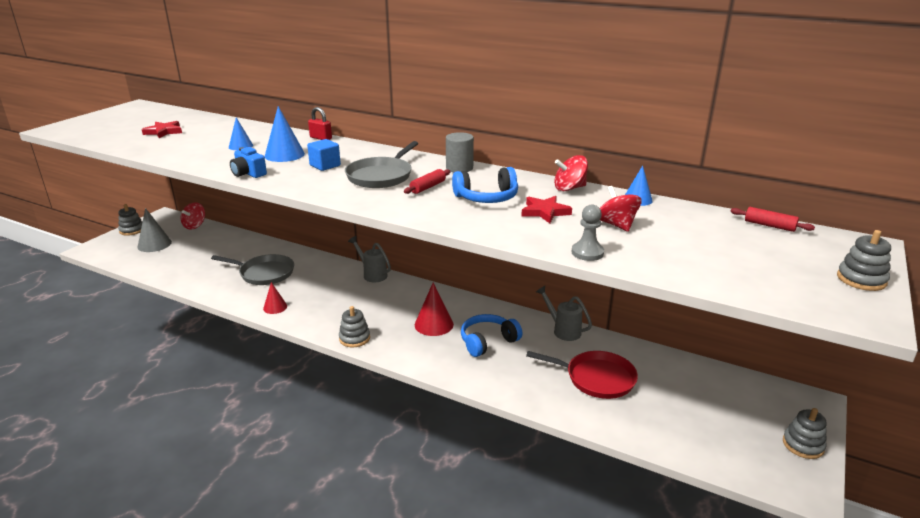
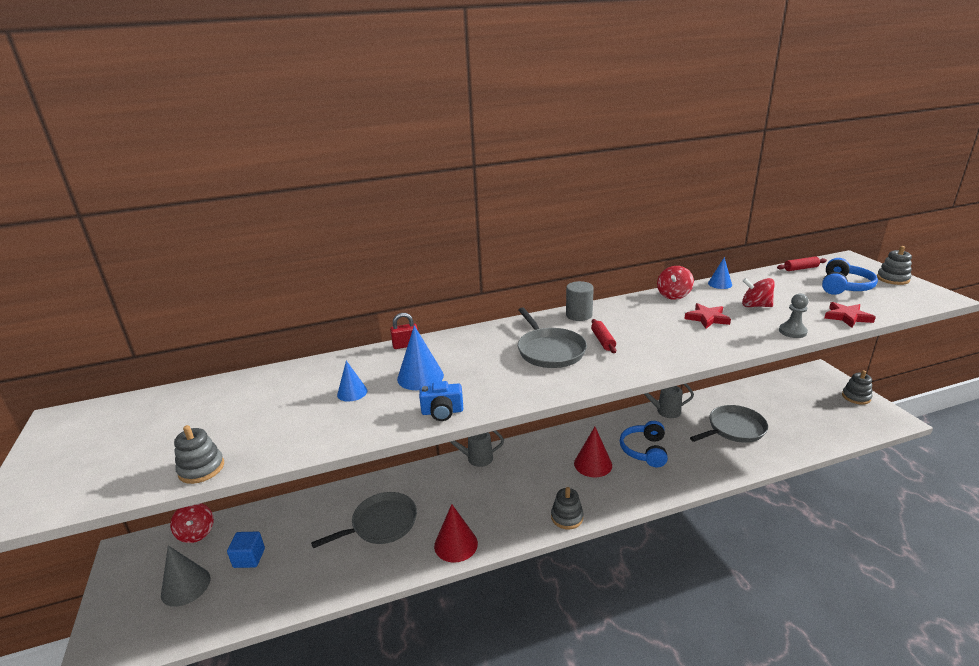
camera: 45 degrees left, 0 degrees up
grey stacking toy [118,204,142,236] -> grey stacking toy moved to [174,425,224,484]
red star [142,121,182,138] -> red star moved to [825,302,876,328]
red cone [263,282,287,314] -> red cone [434,504,478,563], size x1.60
blue cube [307,139,341,171] -> blue cube moved to [227,532,265,568]
blue headphones [452,167,518,203] -> blue headphones moved to [822,258,878,295]
red pan [526,351,638,399] -> grey pan [690,405,768,443]

